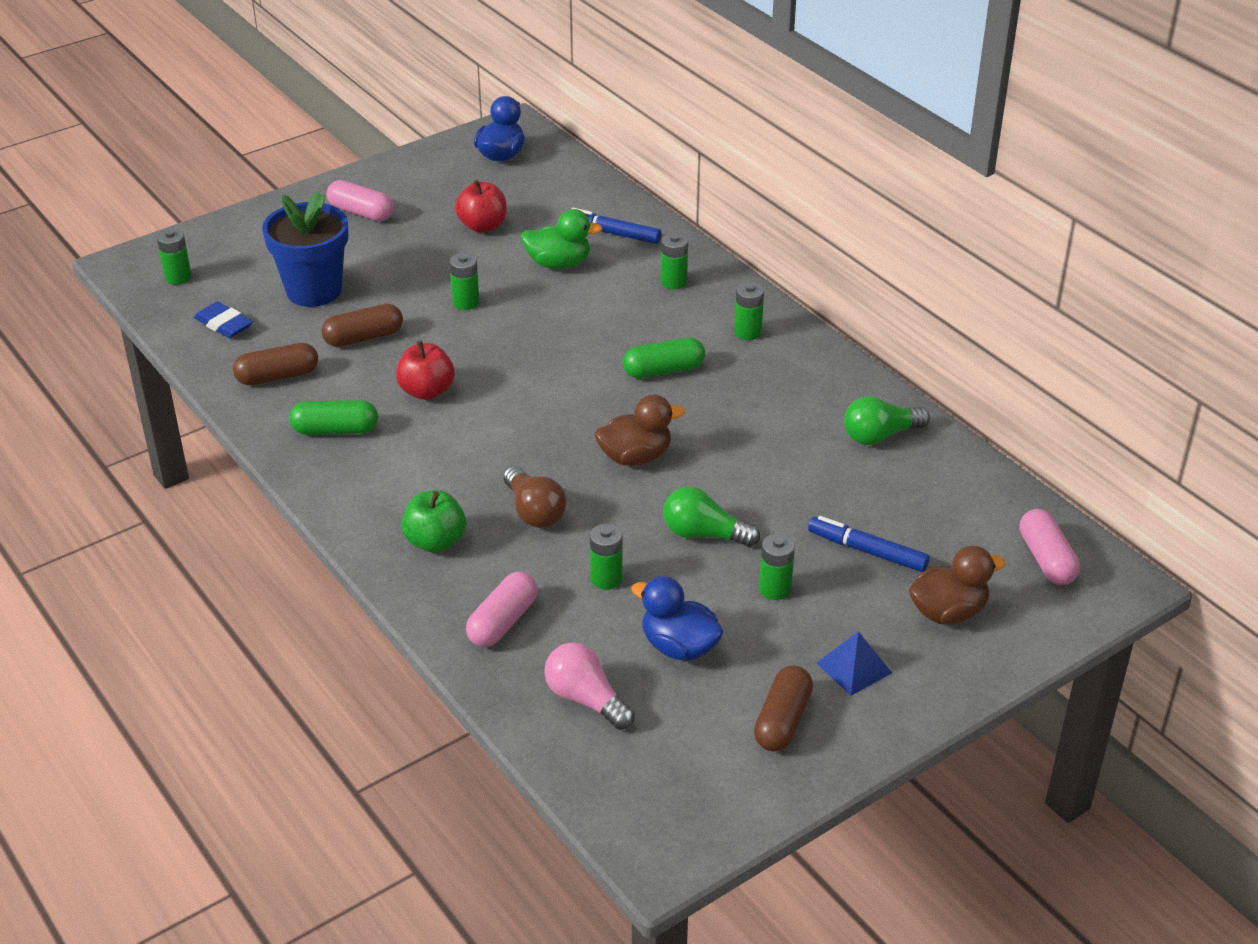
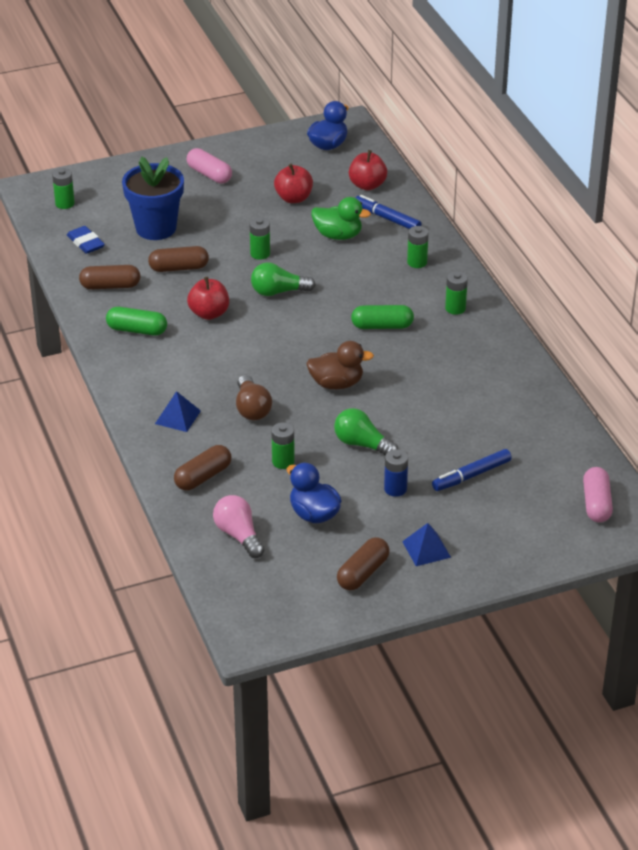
camera: 15 degrees right, 0 degrees up
green apple [401,490,466,553] -> blue pyramid [155,391,201,432]
pink capsule [466,572,538,647] -> brown capsule [174,445,231,491]
green battery [759,534,795,600] -> blue battery [384,449,408,497]
blue marker [808,516,930,572] -> blue marker turned 75 degrees counterclockwise [432,449,512,491]
green light bulb [844,396,930,445] -> green light bulb moved to [251,262,316,296]
brown duck [909,546,1006,624] -> none
none -> red apple [349,150,387,190]

